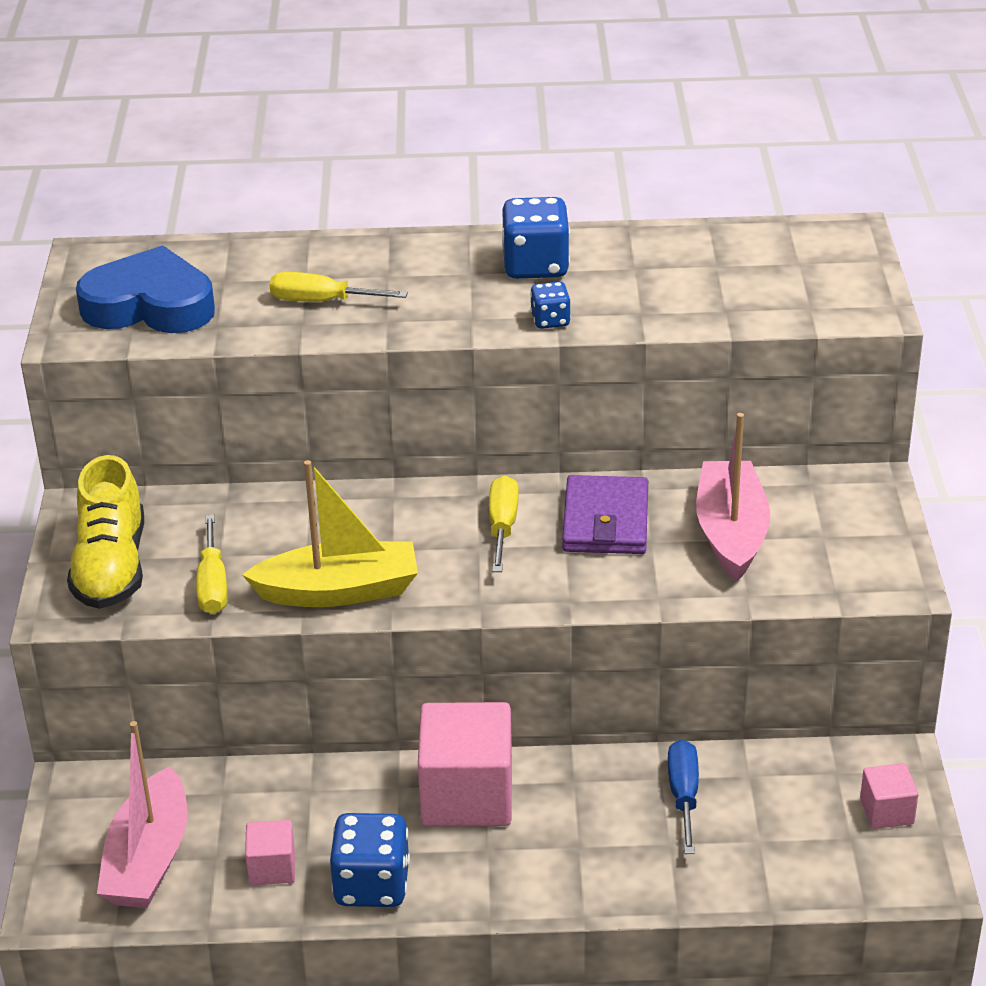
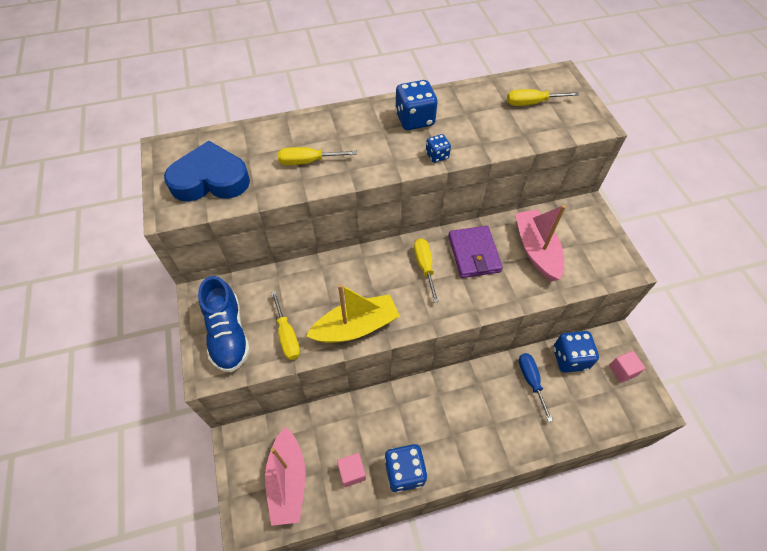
camera: 15 degrees left, 20 degrees up
yellow shoe [67,455,144,609] -> blue shoe [198,276,250,372]
pink cube [418,702,512,827] -> none
none -> yellow screwdriver [507,89,579,106]
none -> blue dice [553,331,599,373]

